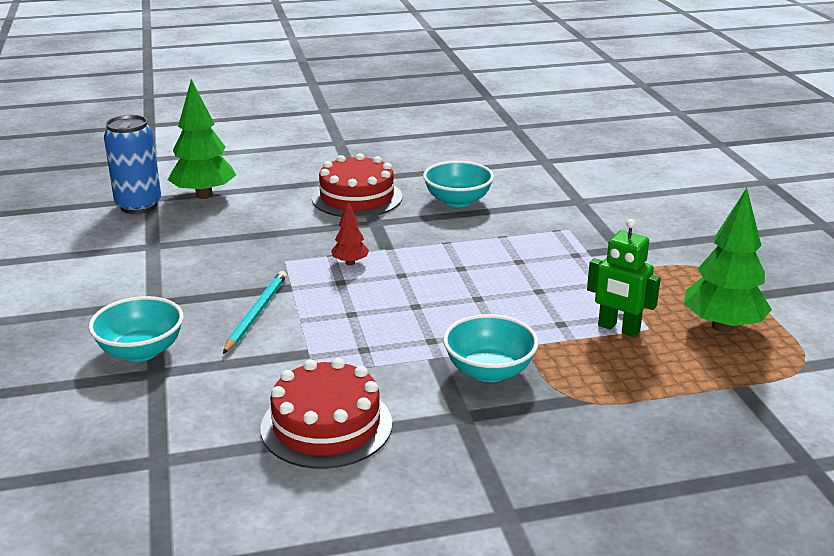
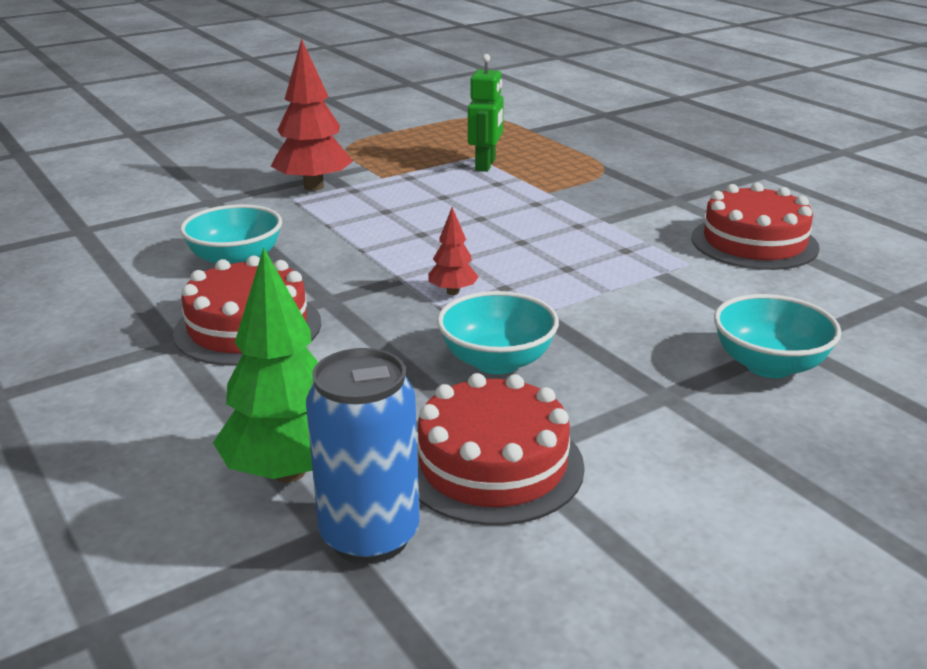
camera: 110 degrees left, 0 degrees up
turquoise pencil [223,271,287,354] -> none
turquoise bowl [443,314,539,382] -> turquoise bowl moved to [437,291,559,374]
green tree [684,188,772,333] -> none
none -> red tree [271,38,353,191]
none -> red cake [417,373,585,525]

